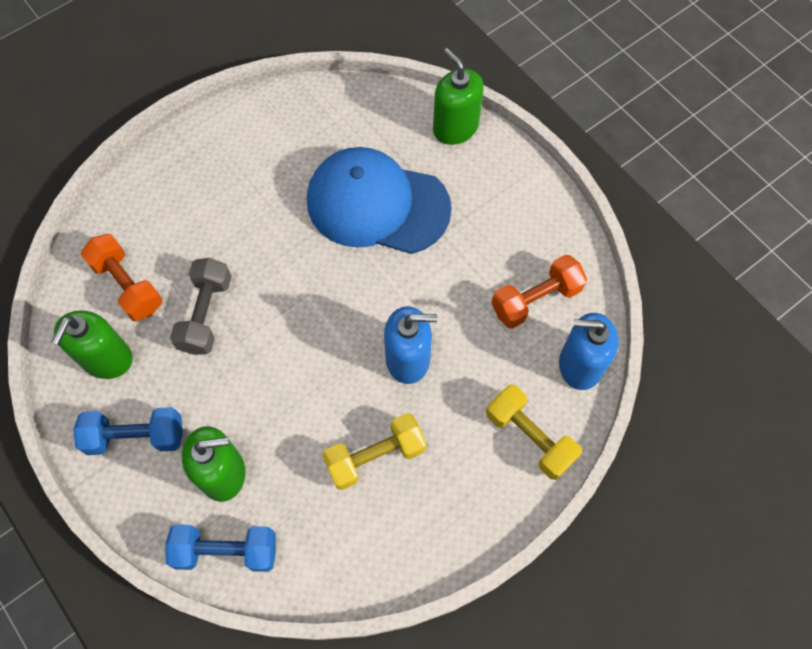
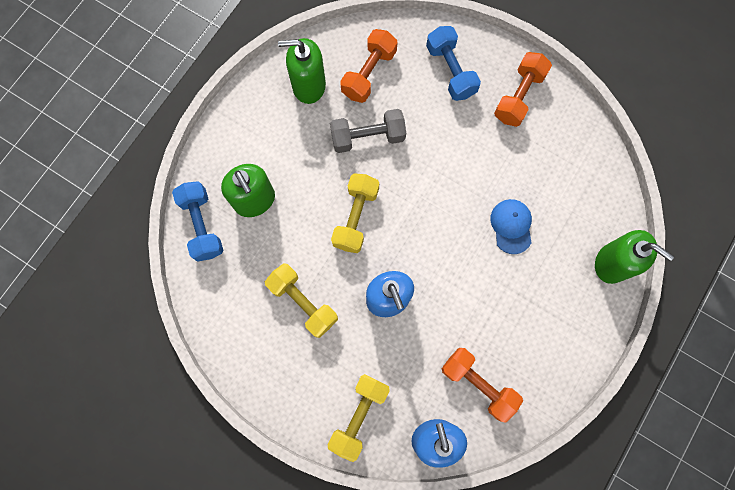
camera: 70 degrees right, 10 degrees up
blue dumbbell [73,407,183,455] -> blue dumbbell moved to [426,26,481,101]
blue cap [307,147,452,254] -> blue cap [491,199,532,254], size x0.45
green soap dispenser [433,48,484,145] -> green soap dispenser turned 90 degrees clockwise [595,230,674,284]
none -> yellow dumbbell [331,173,379,253]
none -> orange dumbbell [494,52,552,127]

